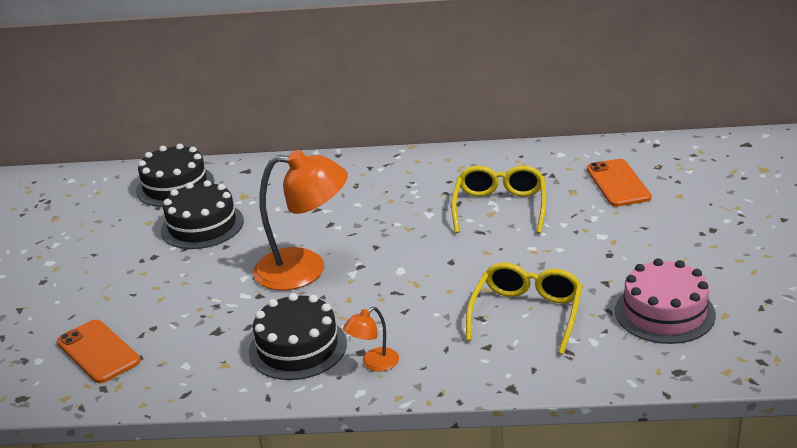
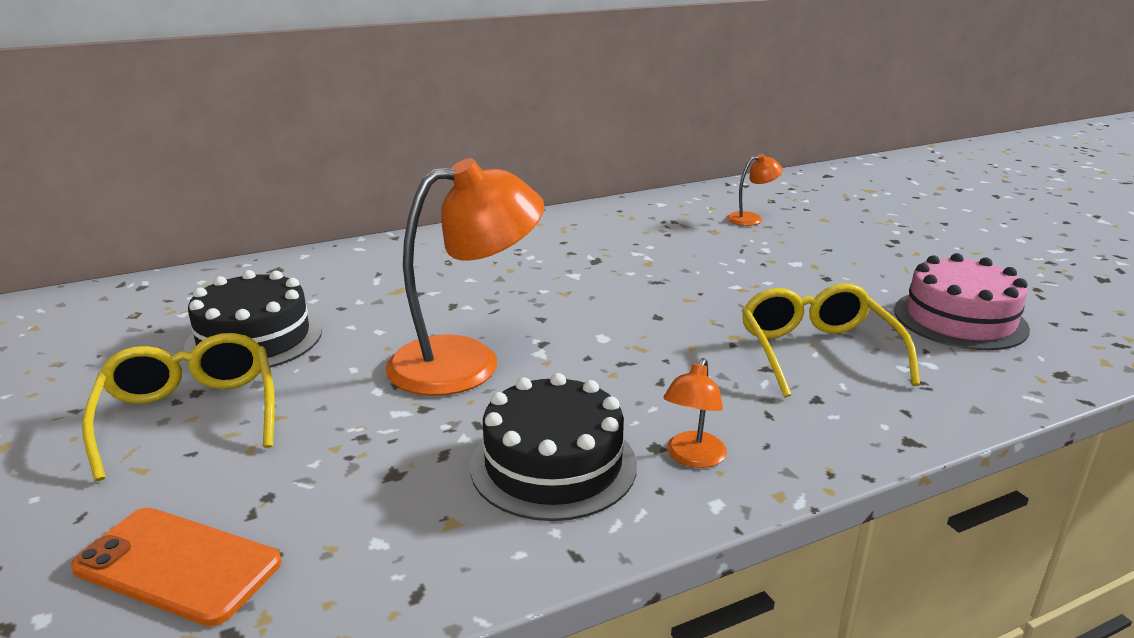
camera: 30 degrees left, 5 degrees down
black cake [136,144,214,207] -> none
yellow glasses [451,165,546,233] -> yellow glasses moved to [82,333,275,481]
orange phone [587,159,651,207] -> orange lamp [727,154,783,226]

